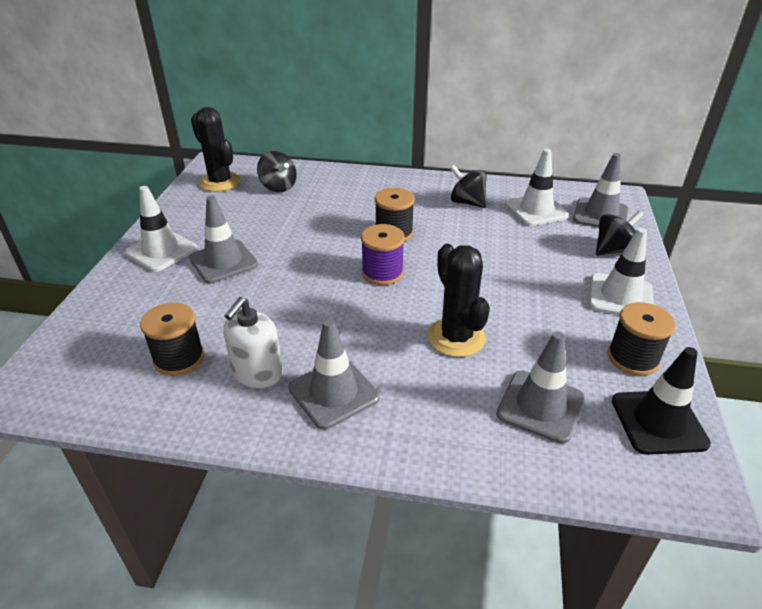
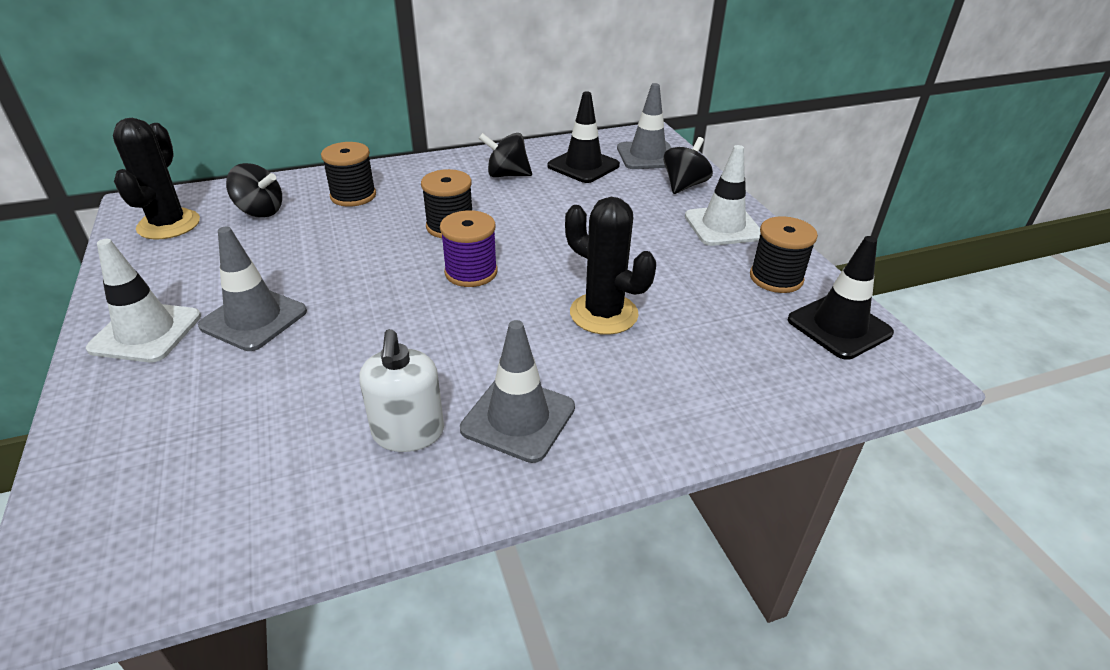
camera: 30 degrees left, 0 degrees up
black spool [140,302,204,376] -> black spool moved to [321,142,376,207]
black cactus [191,107,241,192] -> black cactus turned 75 degrees clockwise [113,118,200,239]
grey traffic cone [496,332,584,444] -> none
white traffic cone [505,149,569,226] -> black traffic cone [547,92,620,183]

